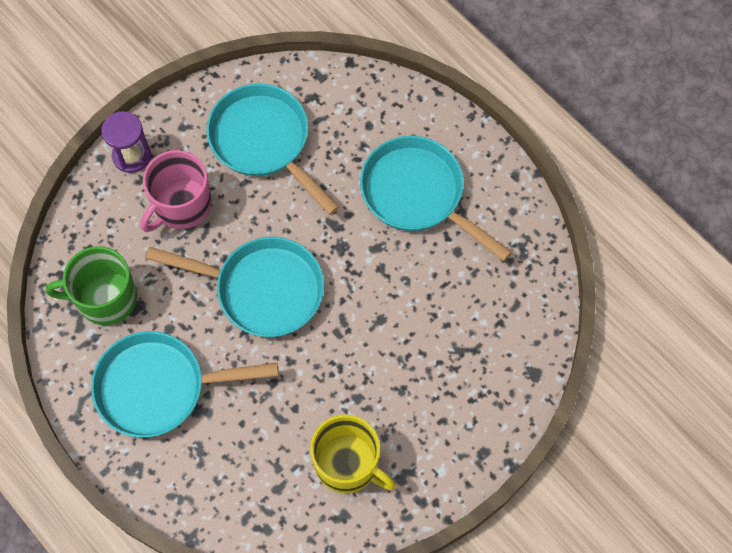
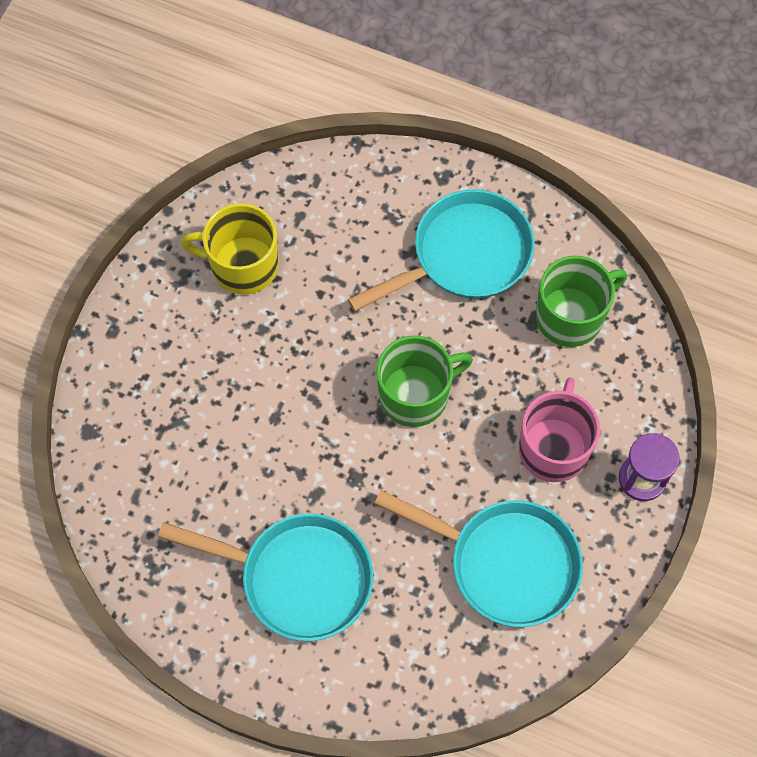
camera: 155 degrees right, 0 degrees up
turquoise pan [146,237,324,337] -> green mug [376,335,473,427]

